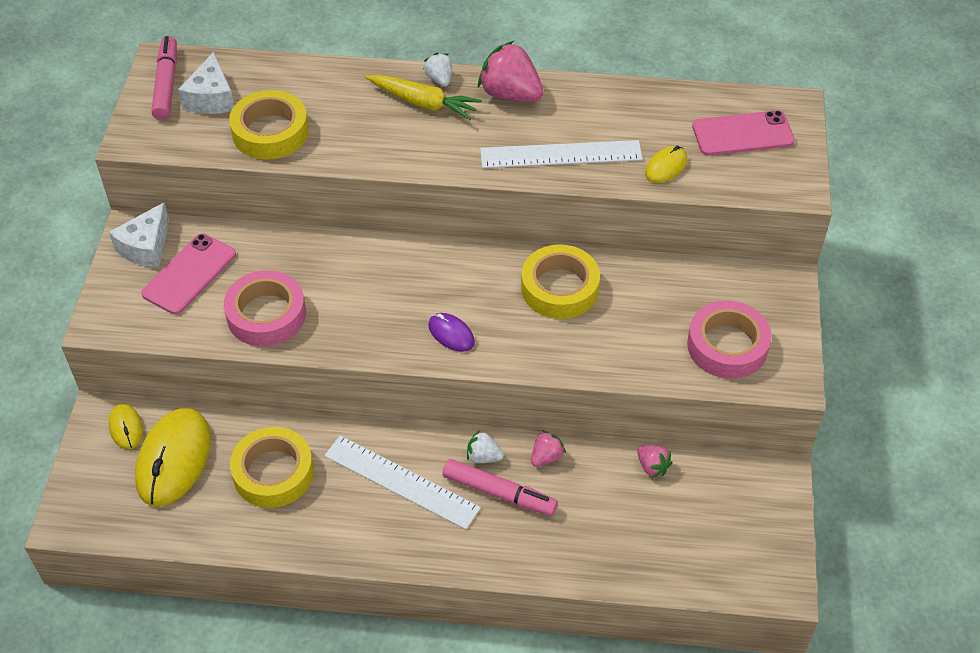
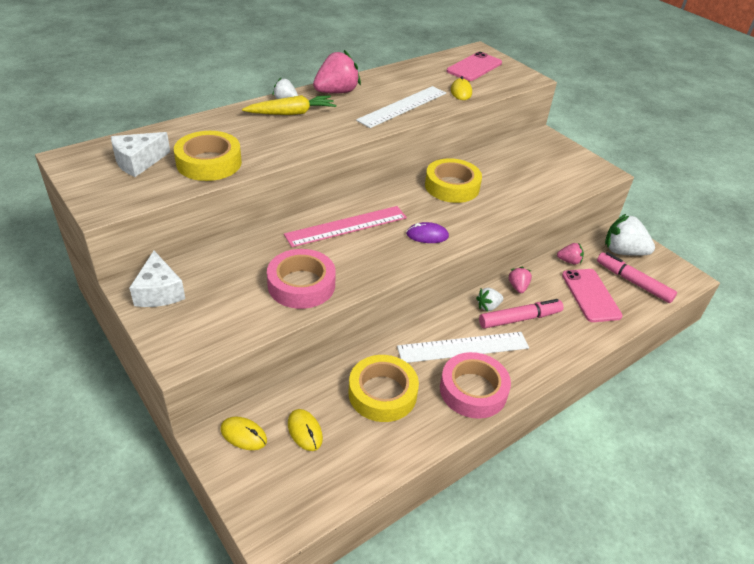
camera: 45 degrees left, 10 degrees down
yellow mouse [135,408,211,506] -> yellow mouse [288,409,323,451], size x0.49
pink phone [141,234,236,314] -> pink phone moved to [562,269,623,322]
pink marker [151,36,177,120] -> pink marker moved to [597,252,677,303]
white cheese [178,52,234,114] -> white cheese turned 90 degrees clockwise [111,132,170,177]
pink strawberry [478,41,543,102] -> pink strawberry turned 150 degrees clockwise [313,50,361,93]
pink tape [687,301,772,379] -> pink tape moved to [440,352,511,419]
none -> pink ruler [284,206,407,247]
none -> white strawberry [605,214,655,256]

